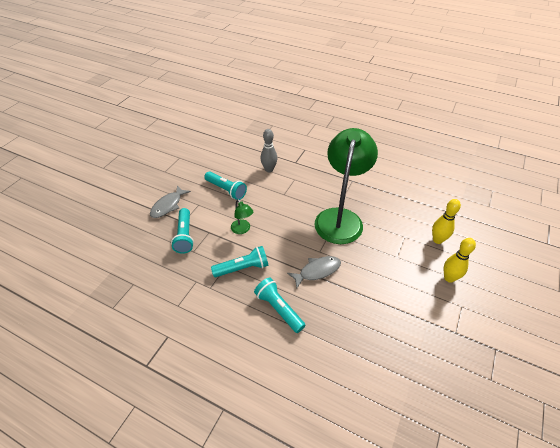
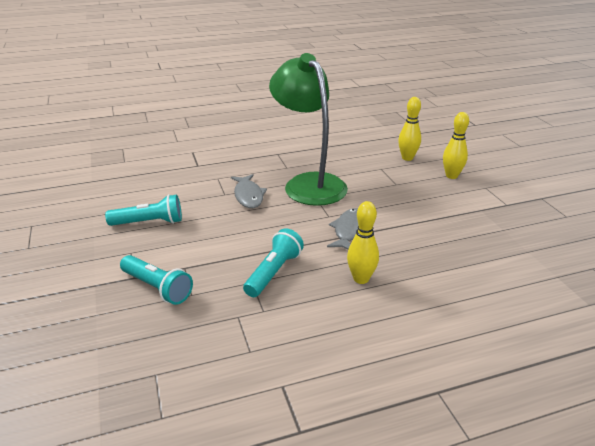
camera: 45 degrees left, 15 degrees down
grey fish [150,185,191,218] -> grey fish moved to [231,174,267,208]
green lamp [231,199,253,234] -> none
turquoise flashlight [254,278,305,333] -> yellow bowling pin [347,201,379,284]
grey bowling pin [261,129,277,172] -> none

